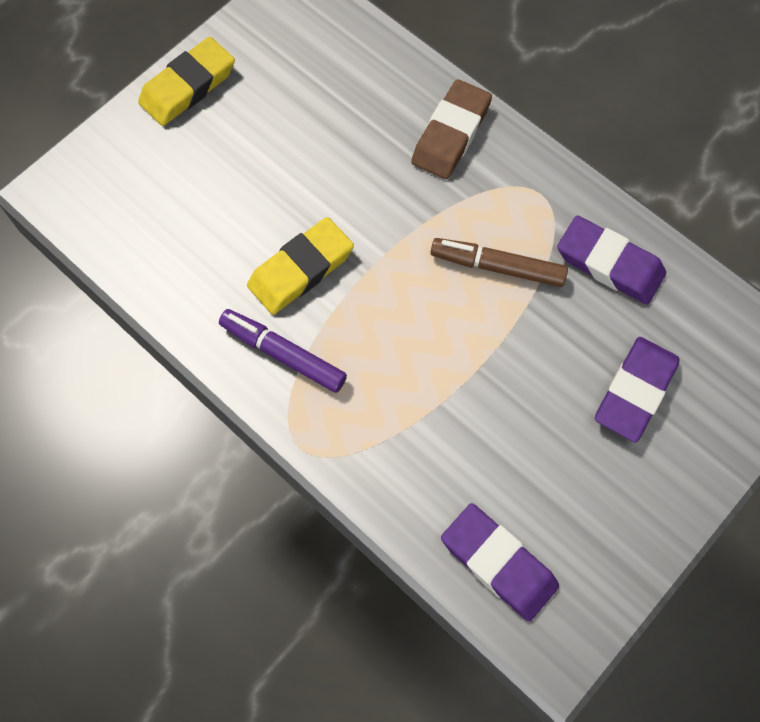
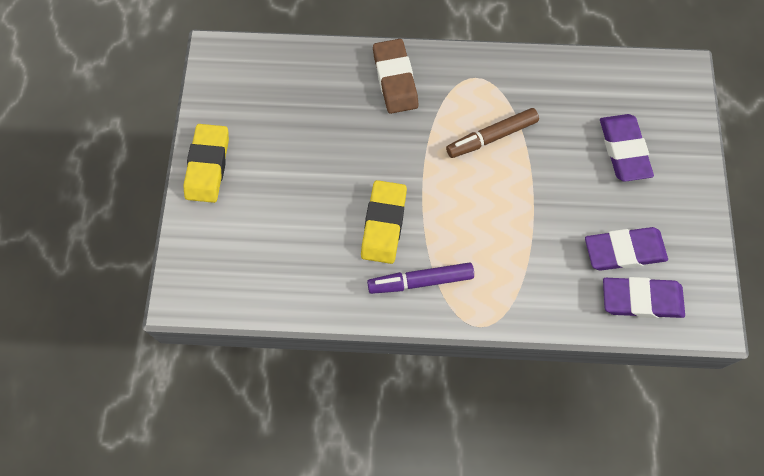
camera: 40 degrees left, 0 degrees up
purple eraser [557,215,666,305] -> purple eraser moved to [585,227,668,271]

